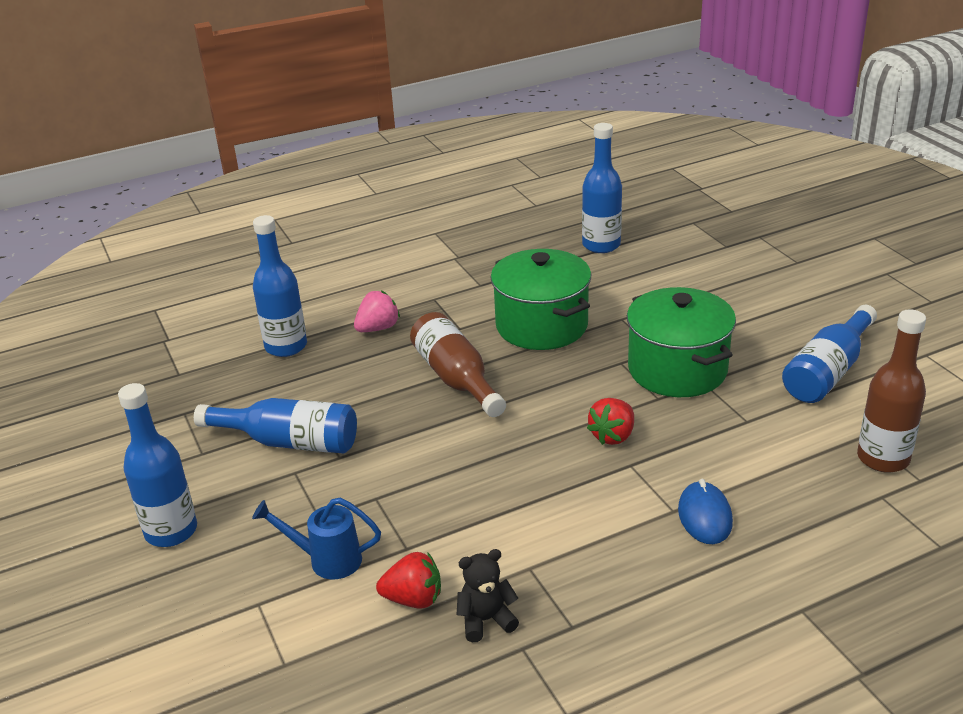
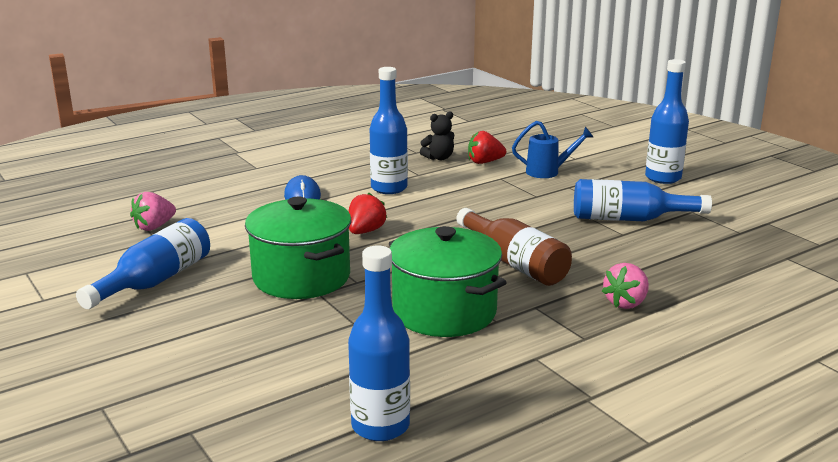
camera: 170 degrees right, 10 degrees down
blue bottle [253,215,307,357] -> blue bottle moved to [370,67,408,194]
brown bottle [857,309,926,473] -> pink strawberry [130,192,176,231]

